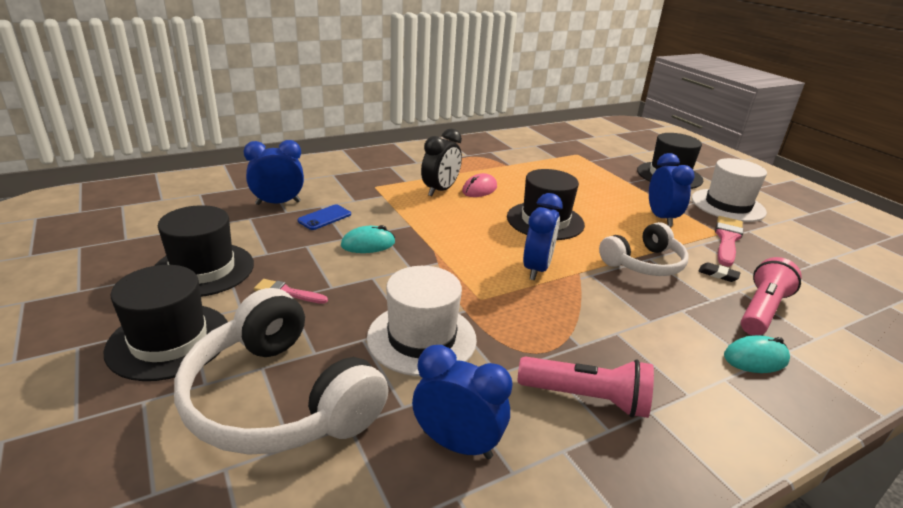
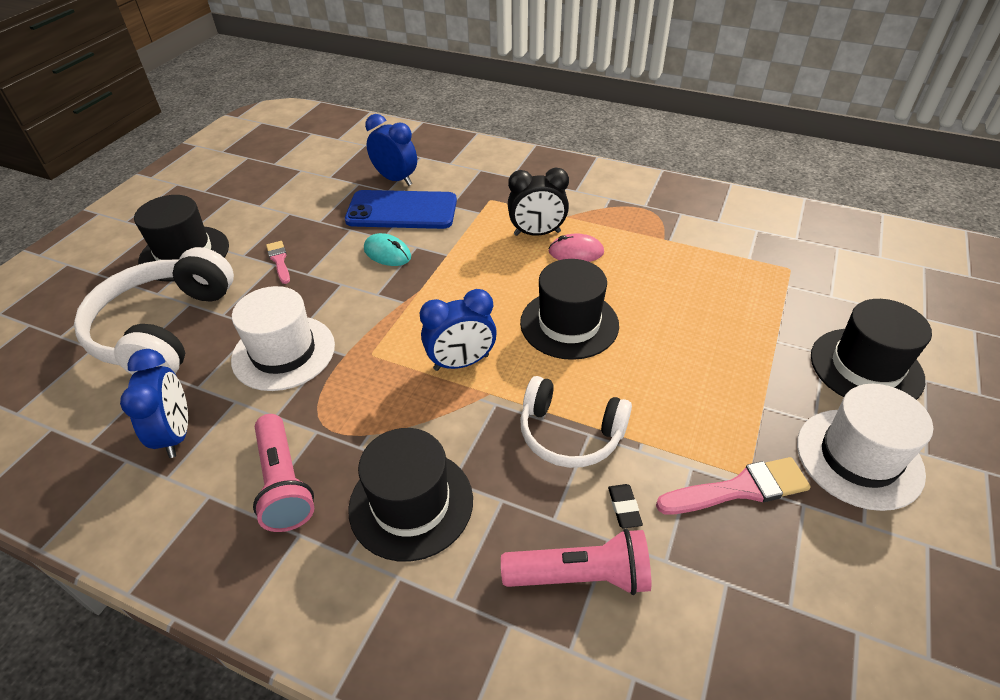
camera: 55 degrees right, 15 degrees up
black hat [154,205,254,297] -> black hat moved to [348,428,473,562]
blue phone [297,204,351,230] -> blue phone [345,190,457,229], size x2.11
blue clock [649,153,695,227] -> none
turquoise mouse [724,335,790,373] -> none

